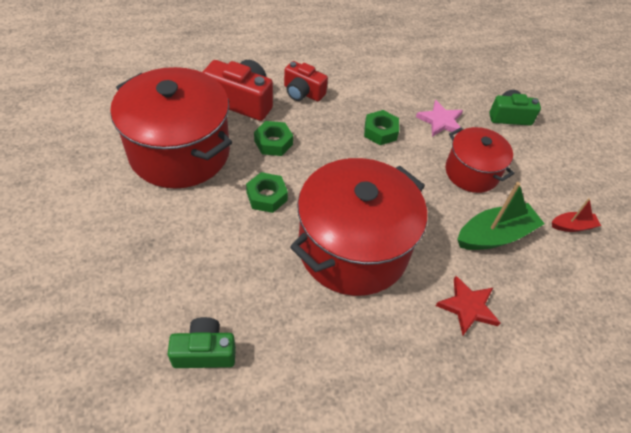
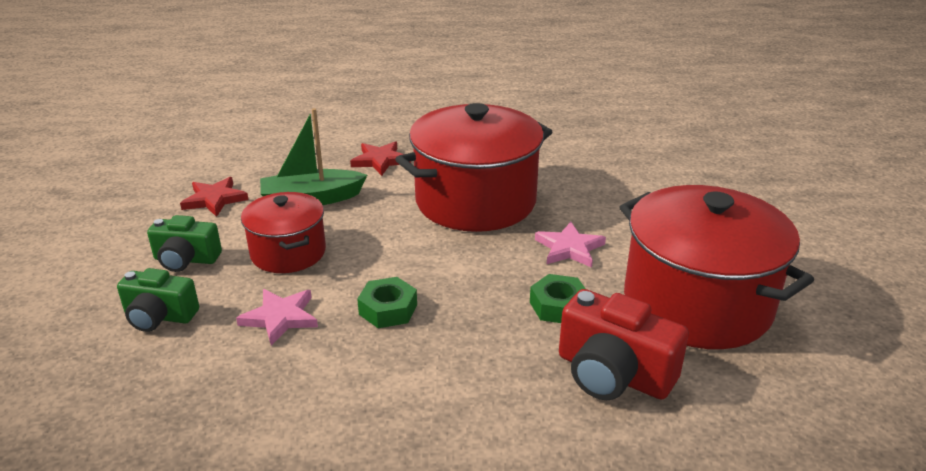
camera: 165 degrees left, 20 degrees down
green camera [168,317,236,368] -> green camera moved to [147,215,222,272]
green nut [246,172,288,213] -> pink star [535,222,606,268]
red camera [284,61,328,101] -> none
red boat [552,198,601,232] -> red star [180,177,249,217]

